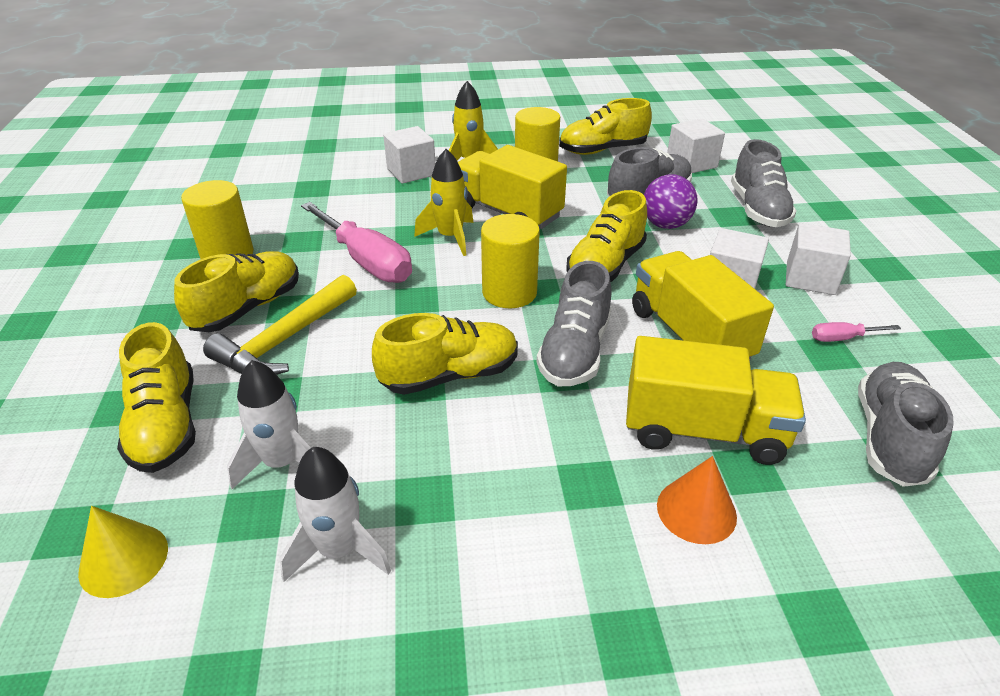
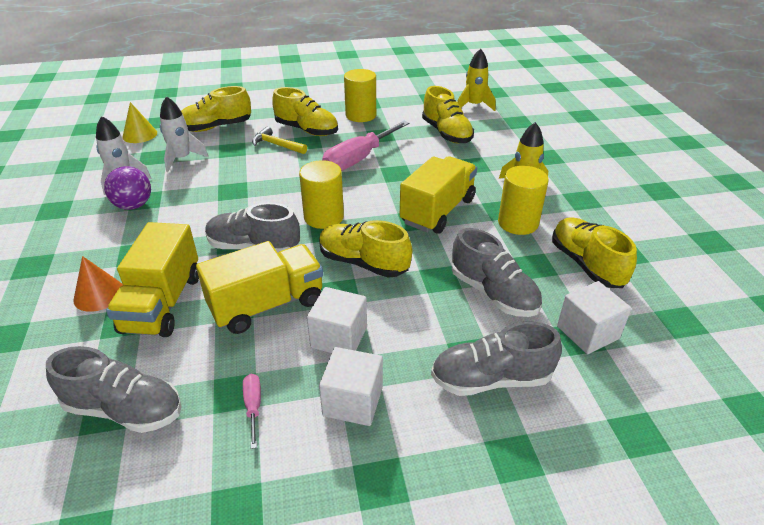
camera: 85 degrees right, 0 degrees up
yellow hammer [203,275,357,375] -> yellow hammer [252,127,307,154], size x0.66
yellow shoe [372,313,518,395] -> yellow shoe moved to [422,86,474,144]
white cube [383,126,436,184] -> none
yellow rocket [414,149,473,256] -> yellow rocket moved to [457,48,495,111]
purple ball [644,174,698,229] -> purple ball moved to [104,166,151,210]

